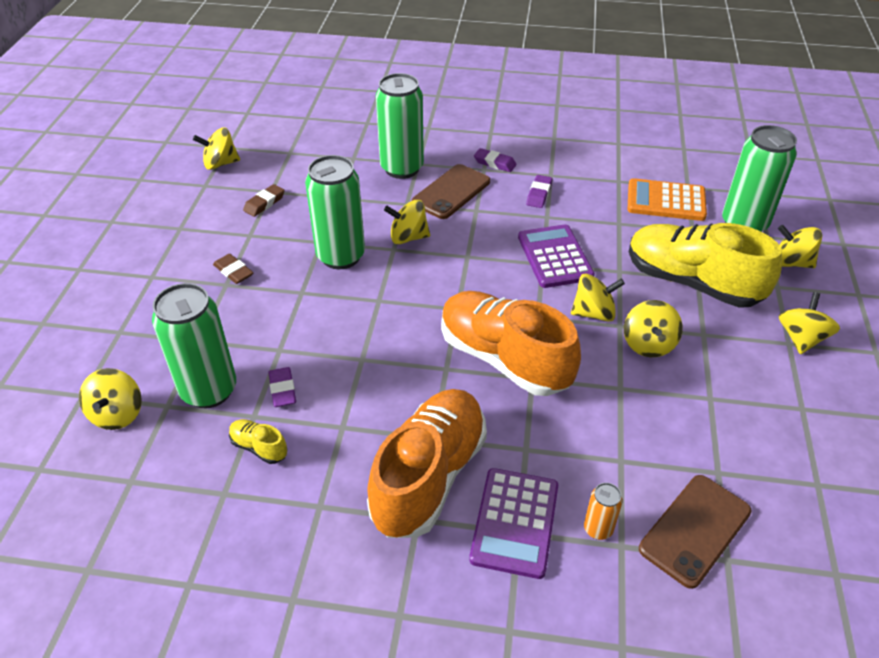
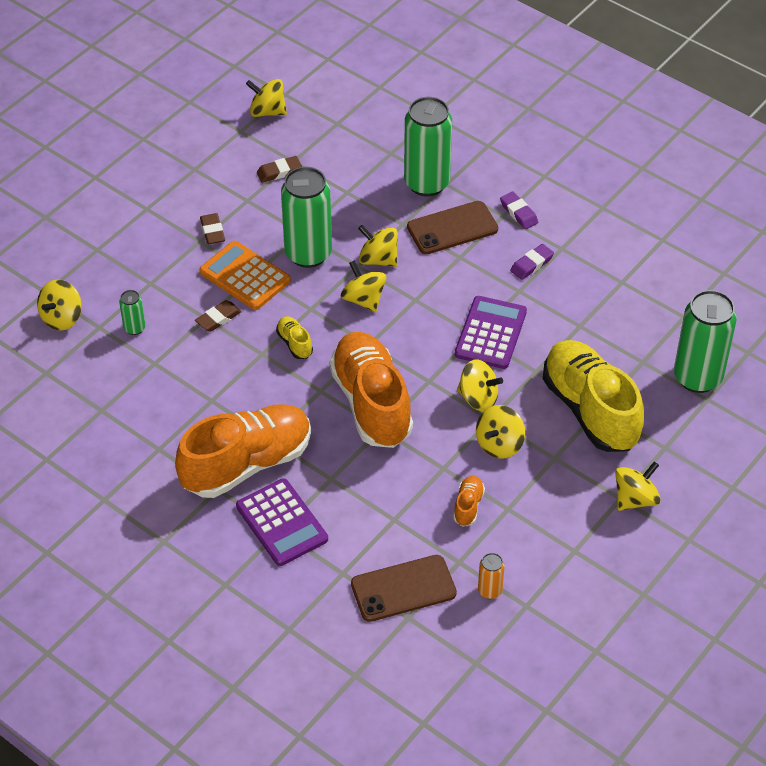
camera: 30 degrees right, 5 degrees up
green can [152,283,236,408] -> green can [119,290,146,335], size x0.45
yellow shoe [229,419,287,464] -> yellow shoe moved to [276,316,313,359]
purple eraser [268,367,296,407] -> none
purple calculator [469,468,558,579] -> purple calculator turned 75 degrees counterclockwise [236,478,328,566]
orange can [584,483,623,540] -> orange can moved to [478,553,505,599]
orange calculator [627,178,707,221] -> orange calculator moved to [199,241,291,310]
yellow spinning top [778,225,822,268] -> yellow spinning top moved to [341,261,386,312]
none -> brown eraser [195,300,242,332]
none -> orange shoe [453,476,485,526]

